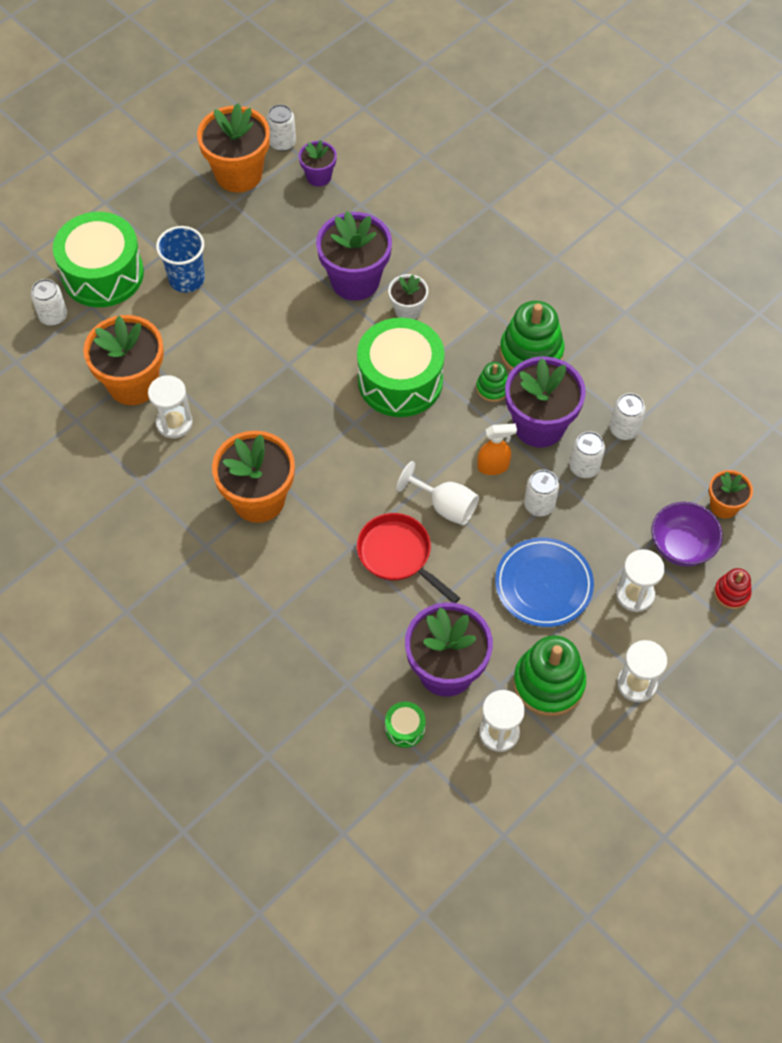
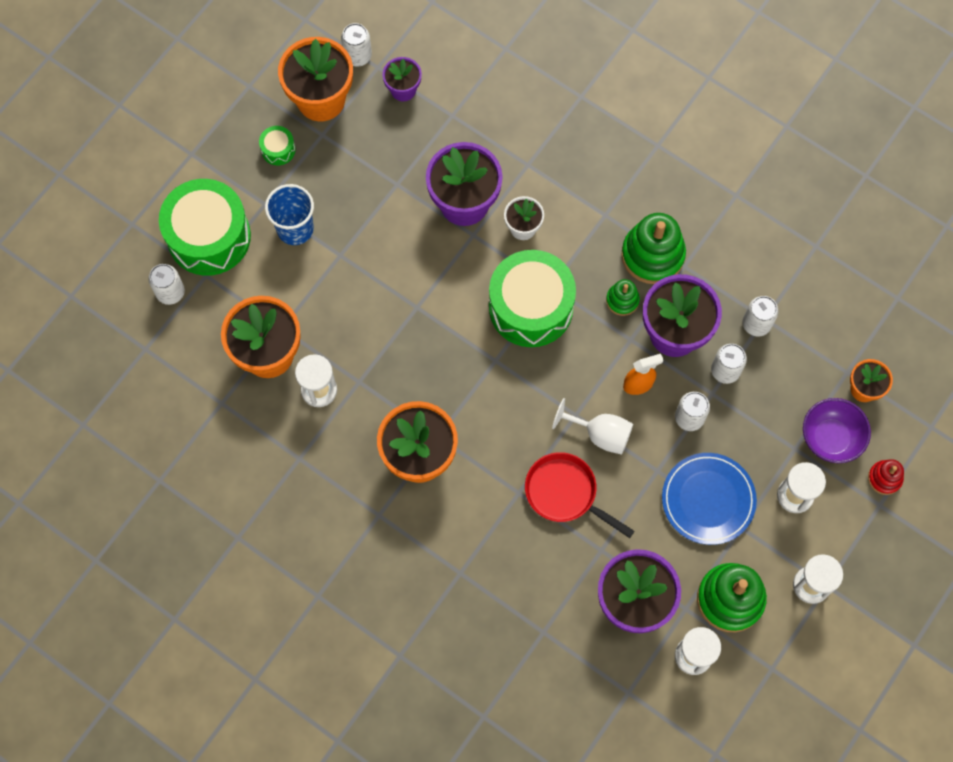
camera: 10 degrees left, 10 degrees up
green drum [385,702,426,748] -> green drum moved to [259,126,295,165]

